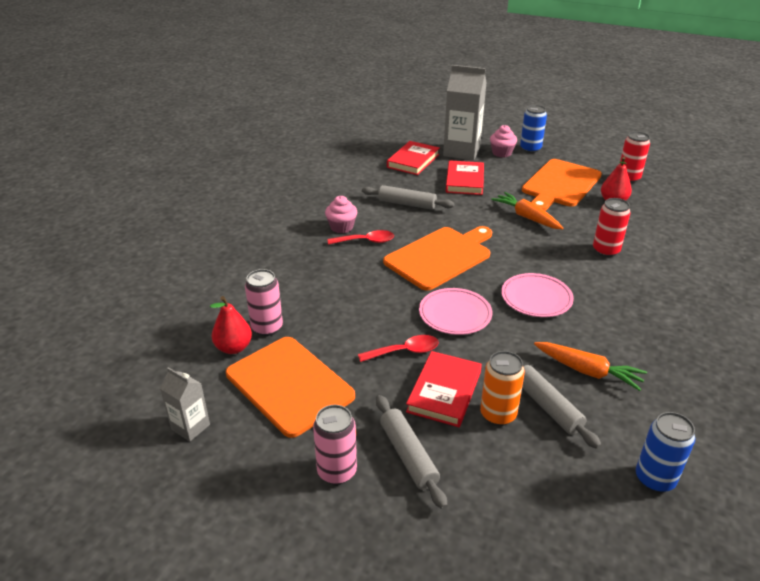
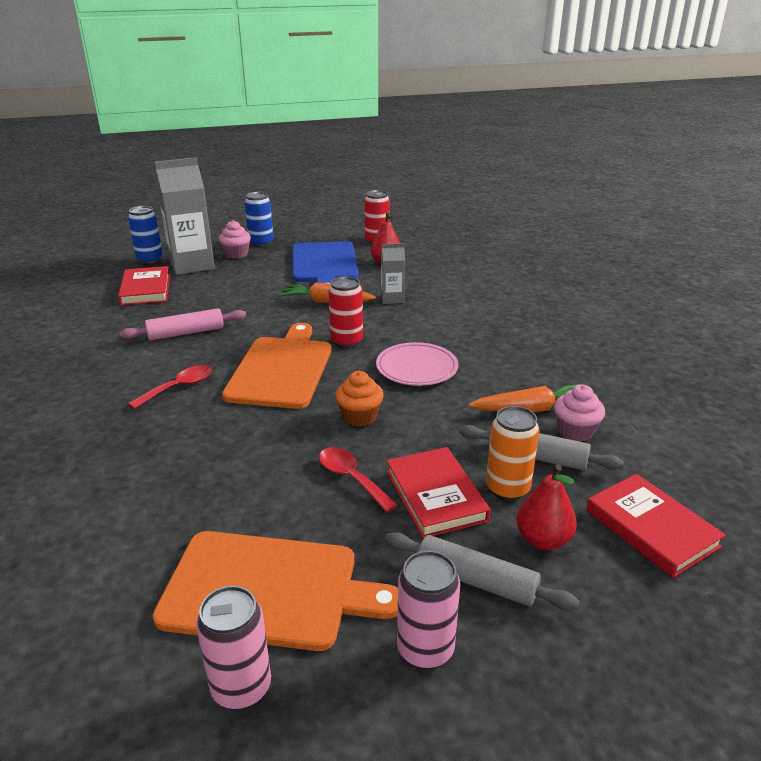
camera: 40 degrees left, 5 degrees down
grey carton [160,367,210,442] -> grey carton moved to [381,243,405,304]
red pear [210,296,252,354] -> red pear moved to [516,464,577,550]
pink can [245,269,283,336] -> pink can moved to [196,586,271,710]
pink cupcake [325,196,357,233] -> pink cupcake moved to [554,384,605,442]
red spoon [358,335,439,362] -> red spoon turned 75 degrees counterclockwise [319,447,398,512]
grey rolling pin [362,185,454,210] -> pink rolling pin [120,308,247,340]
pink plate [419,288,492,335] -> orange cupcake [335,371,384,427]
red book [446,160,484,195] -> red book moved to [586,474,726,578]
orange cutting board [522,159,602,211] -> blue cutting board [293,241,359,284]
red can [593,198,630,257] -> red can moved to [328,276,363,348]
blue can [636,412,695,493] -> blue can moved to [128,206,163,264]

